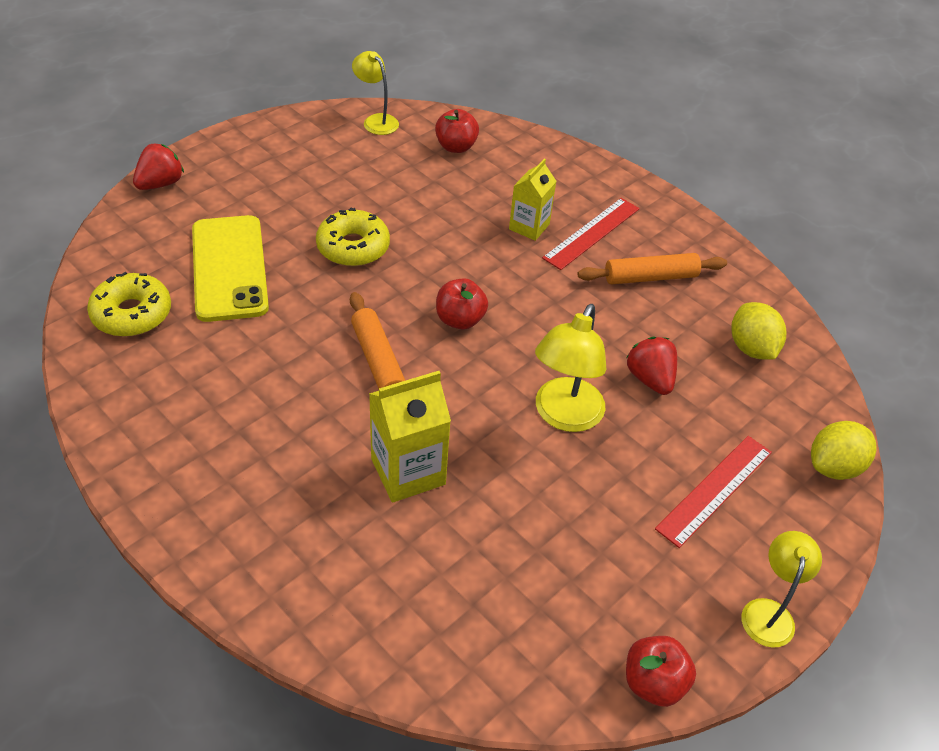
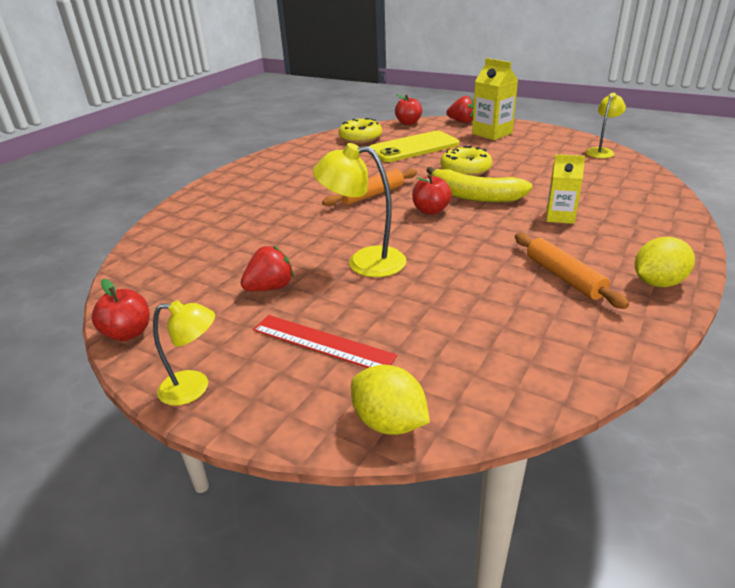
camera: 80 degrees right, 15 degrees down
yellow carton [369,371,451,503] -> yellow carton moved to [472,58,518,140]
red apple [435,109,479,153] -> red apple moved to [395,94,422,125]
red ruler [542,198,640,270] -> none
red strawberry [626,337,677,395] -> red strawberry moved to [241,246,293,291]
yellow lemon [732,302,787,360] -> yellow lemon moved to [635,237,695,287]
none -> yellow banana [426,167,533,202]

